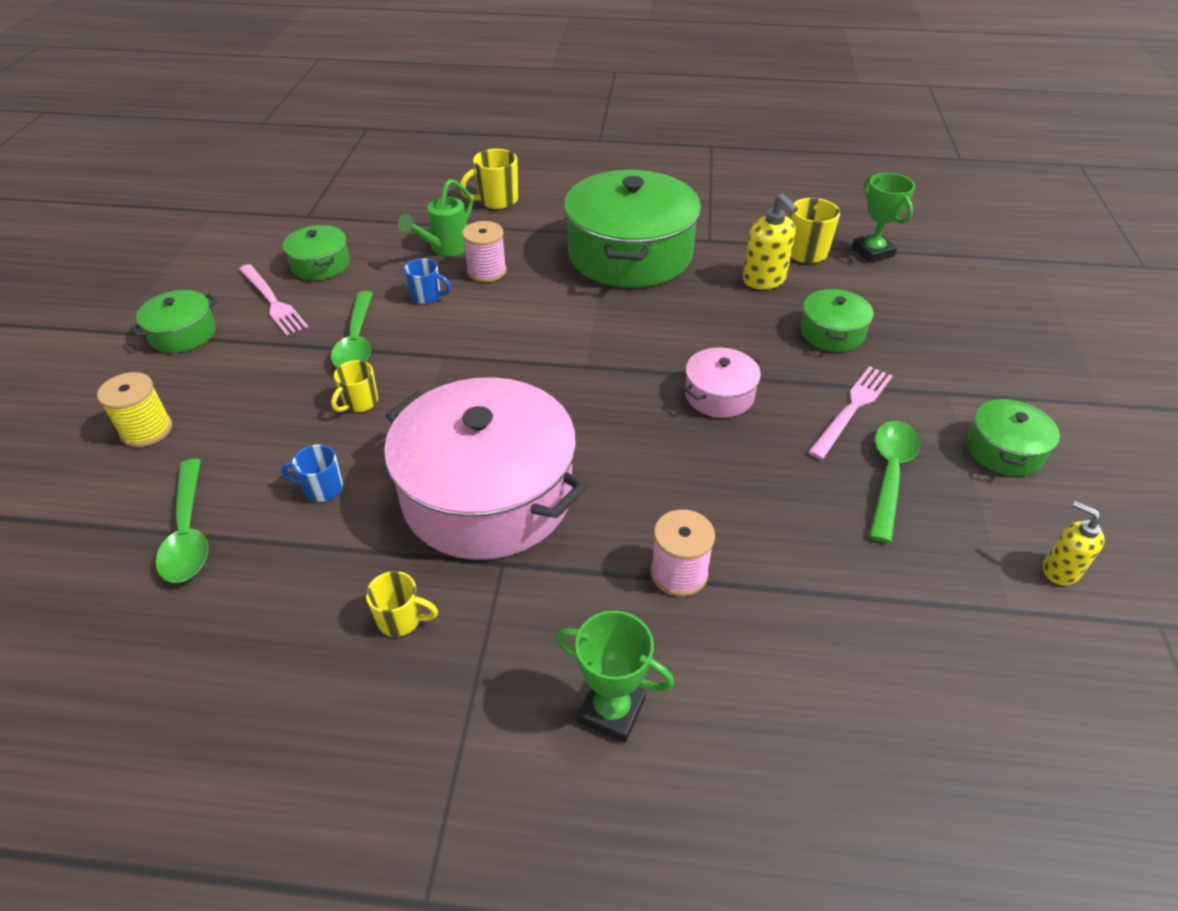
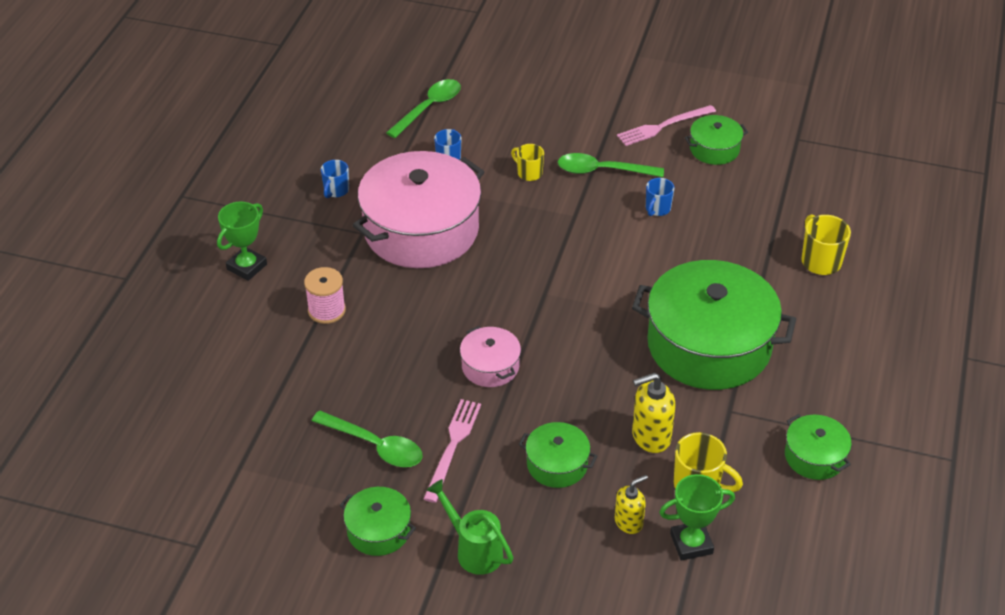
camera: 100 degrees right, 0 degrees up
yellow spool [97,372,172,447] -> none
green pot [130,290,218,353] -> green pot moved to [785,414,852,480]
green spoon [156,459,208,583] -> green spoon turned 135 degrees clockwise [386,79,461,138]
yellow mug [366,571,438,637] -> blue mug [321,160,349,198]
green watering can [398,179,473,256] -> green watering can moved to [427,479,514,575]
pink spool [462,221,507,282] -> none
pink fork [808,366,892,460] -> pink fork turned 120 degrees counterclockwise [423,399,481,503]
yellow soap dispenser [1043,501,1105,585] -> yellow soap dispenser moved to [615,475,648,534]

